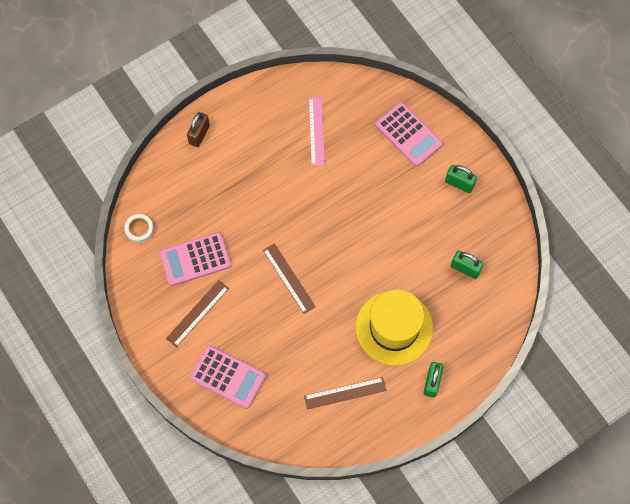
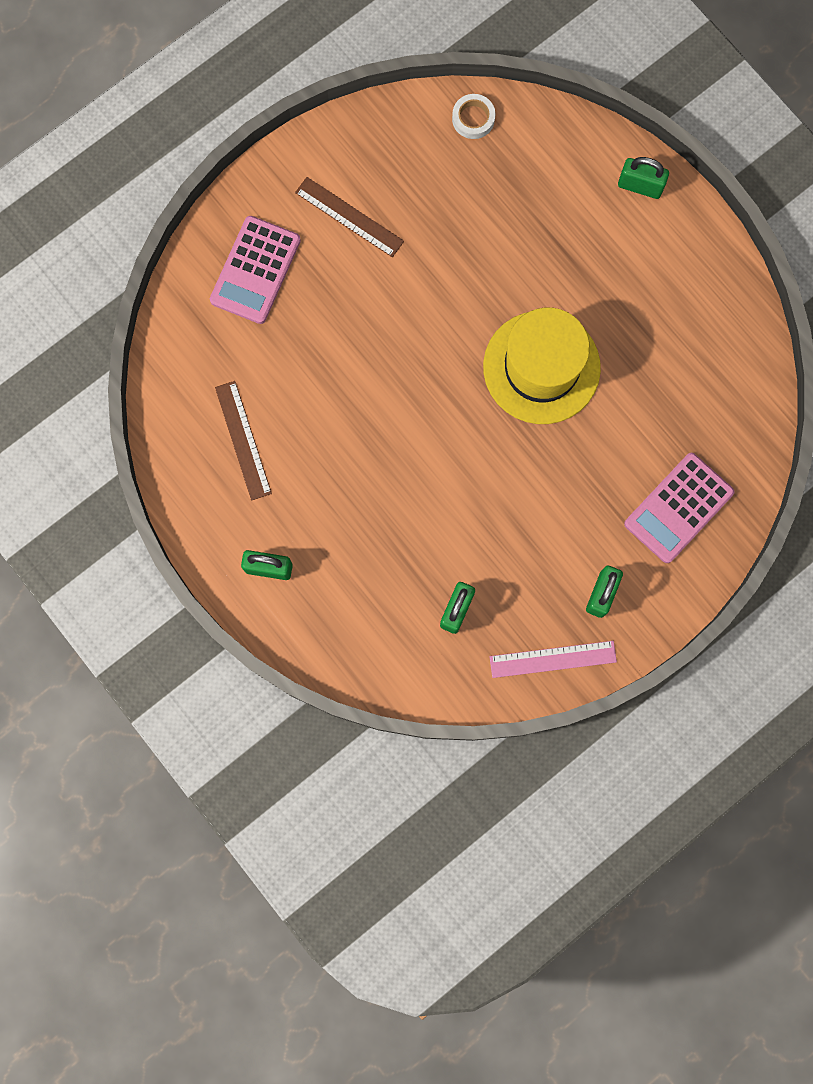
camera: 85 degrees right, 10 degrees up
pink calculator [159,232,231,286] -> none
brown padlock [187,112,210,147] -> green padlock [618,157,669,199]
brown ruler [263,243,316,314] -> none
pink ruler [309,97,325,166] -> pink ruler moved to [490,641,617,678]
yellow hat [356,289,433,366] -> yellow hat moved to [483,307,601,424]

